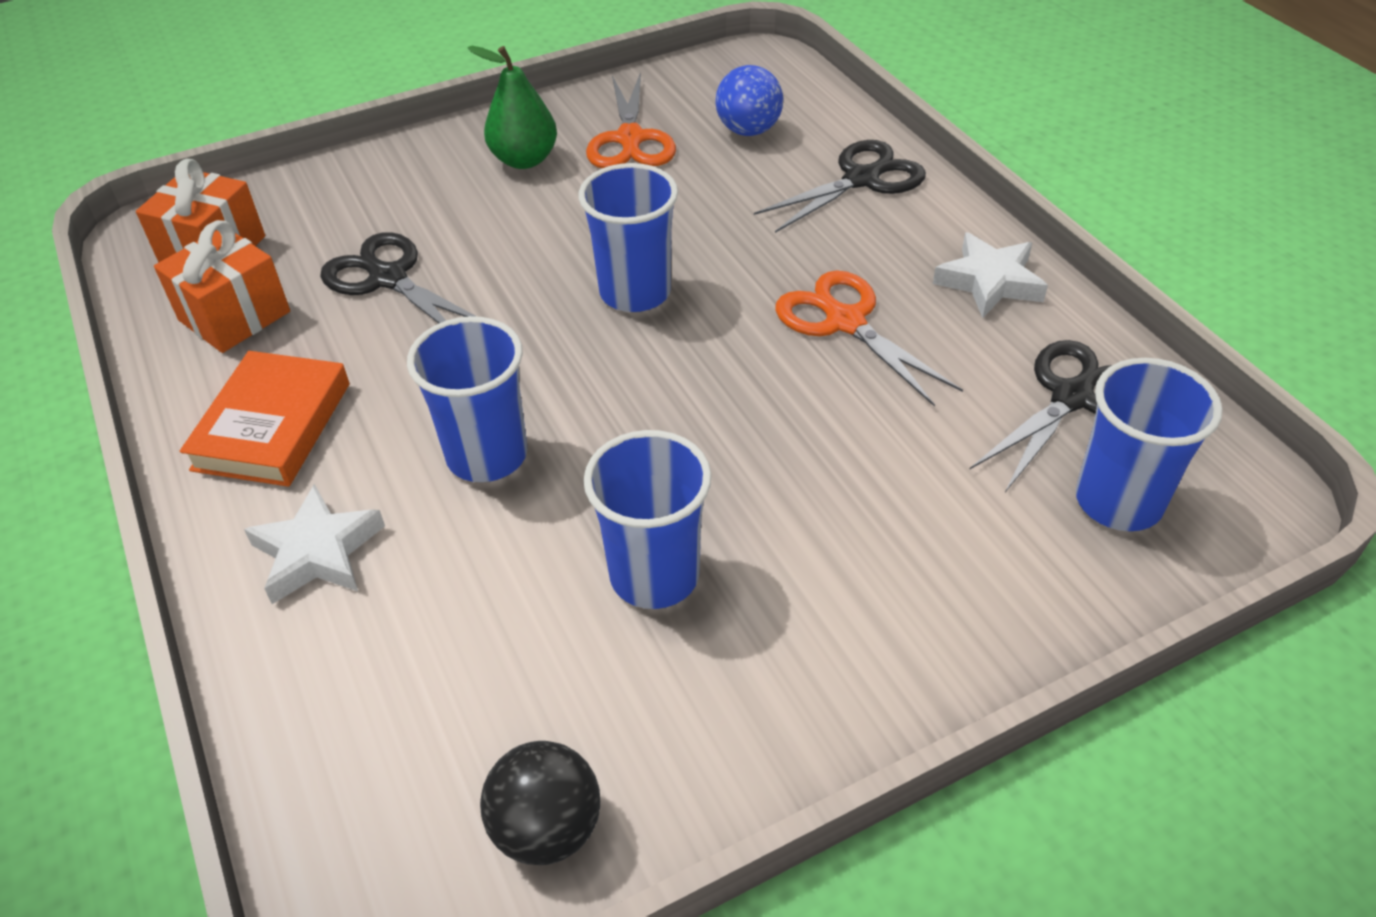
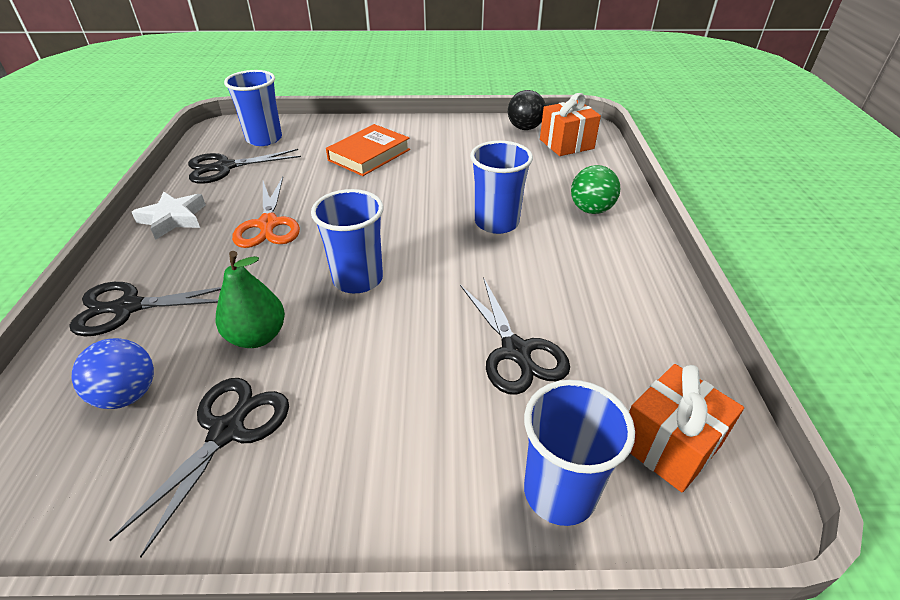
camera: 155 degrees left, 5 degrees down
orange gift [154,220,290,353] -> orange gift moved to [540,93,601,156]
orange book [180,351,349,487] -> orange book moved to [326,124,410,176]
white star [244,484,385,604] -> green ball [571,165,620,214]
green pear [468,46,557,169] -> green pear moved to [216,251,285,348]
blue cup [583,430,712,609] -> blue cup moved to [524,380,635,526]
orange scissors [586,72,676,168] -> black scissors [109,378,289,557]

